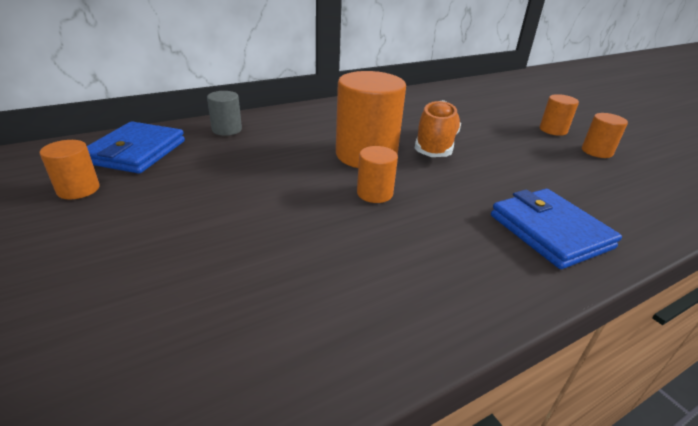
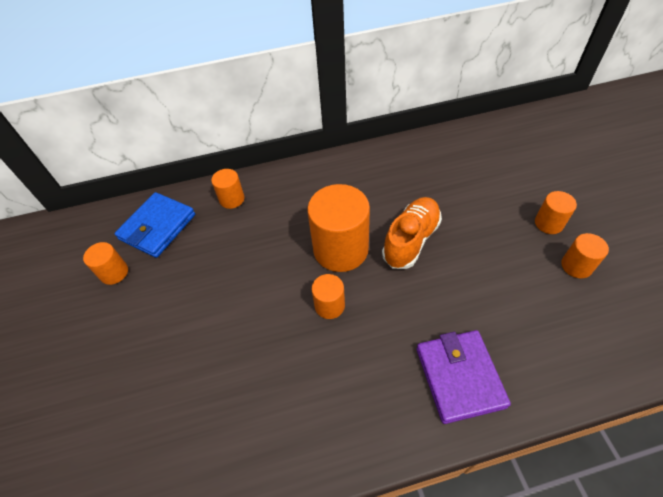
camera: 20 degrees right, 20 degrees up
grey cylinder [207,91,242,136] -> orange cylinder [211,169,245,209]
blue wallet [491,189,622,269] -> purple wallet [416,330,511,424]

